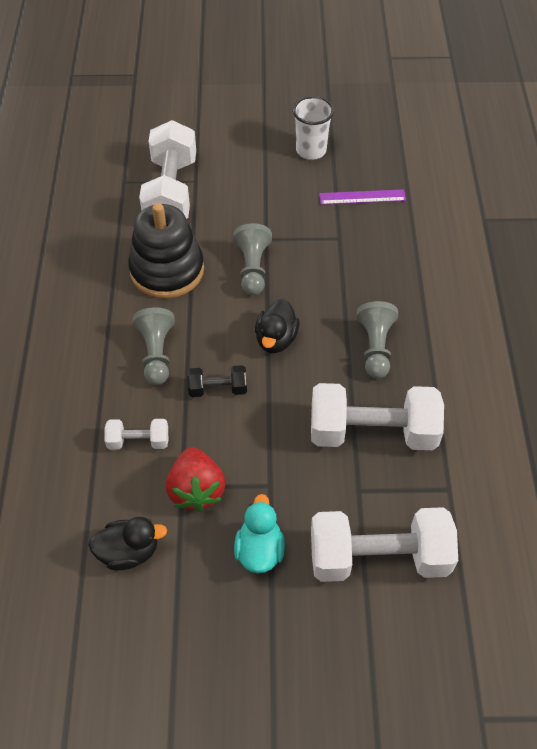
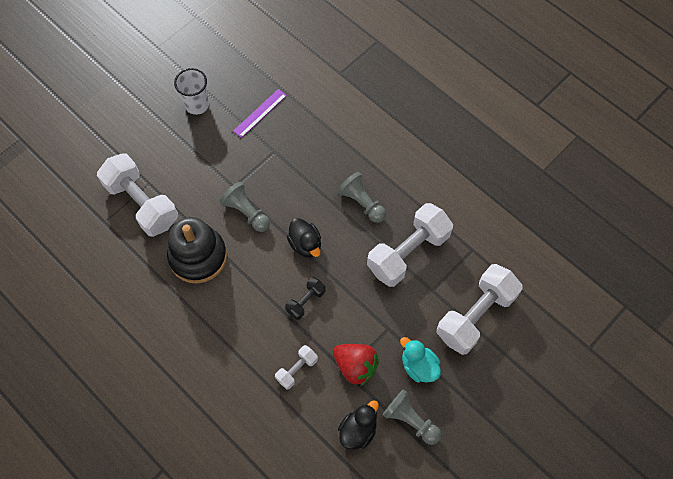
camera: 45 degrees left, 10 degrees up
grey pawn [133,307,175,385] -> grey pawn moved to [383,389,441,445]

